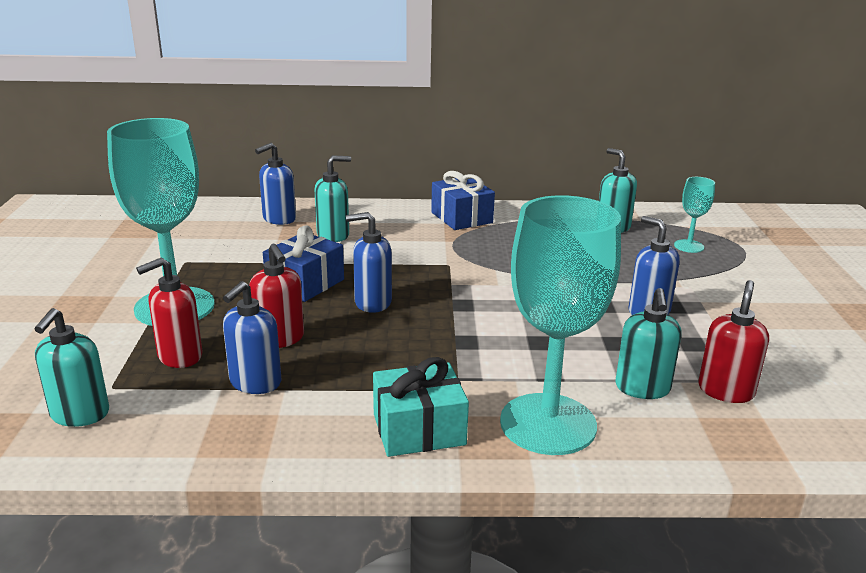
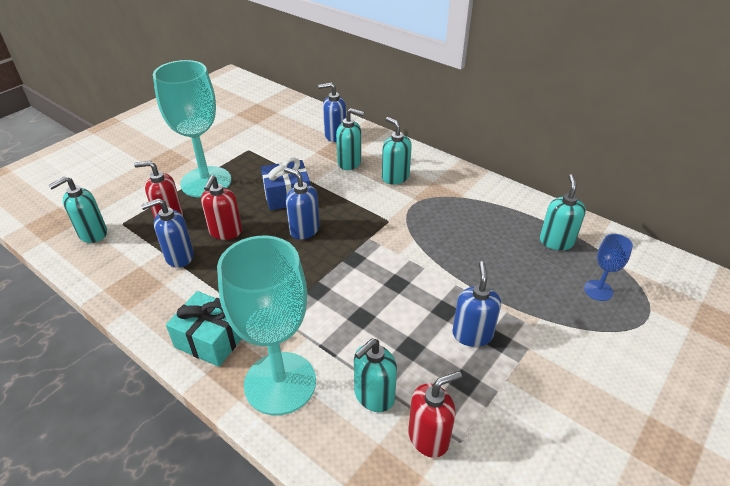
camera: 40 degrees right, 15 degrees up
blue gift [431,171,495,230] -> none
turquoise goblet [674,177,715,253] -> blue goblet [584,234,633,301]
none -> turquoise soap dispenser [382,117,412,184]

